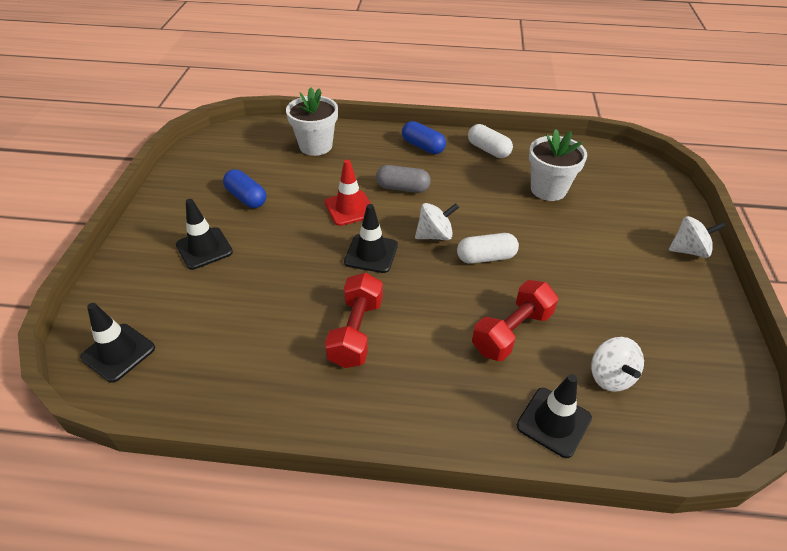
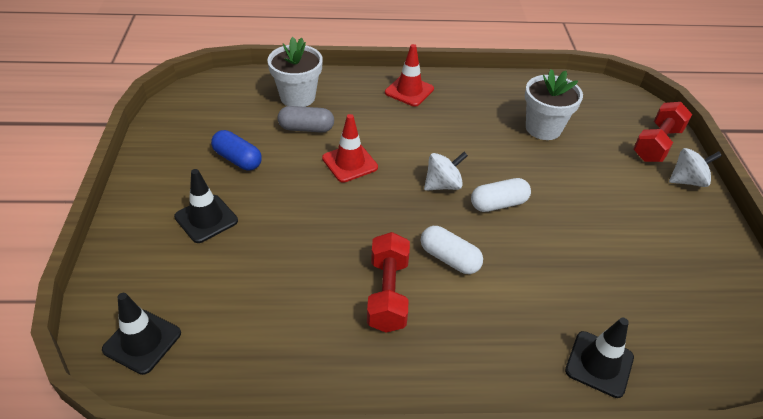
camera: 10 degrees left, 0 degrees up
black traffic cone [344,204,398,273] -> none
grey capsule [376,165,431,193] -> grey capsule moved to [278,106,334,133]
blue capsule [402,121,446,154] -> red traffic cone [385,44,434,106]
white capsule [468,124,513,158] -> white capsule moved to [421,226,483,274]
red dumbbell [472,280,558,361] -> red dumbbell moved to [633,102,692,162]
white spinning top [591,337,644,392] -> none

